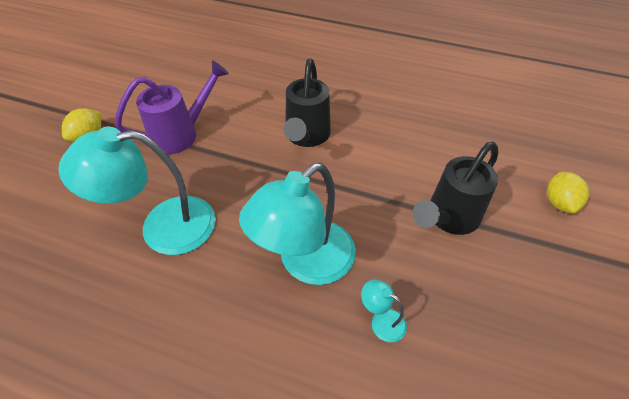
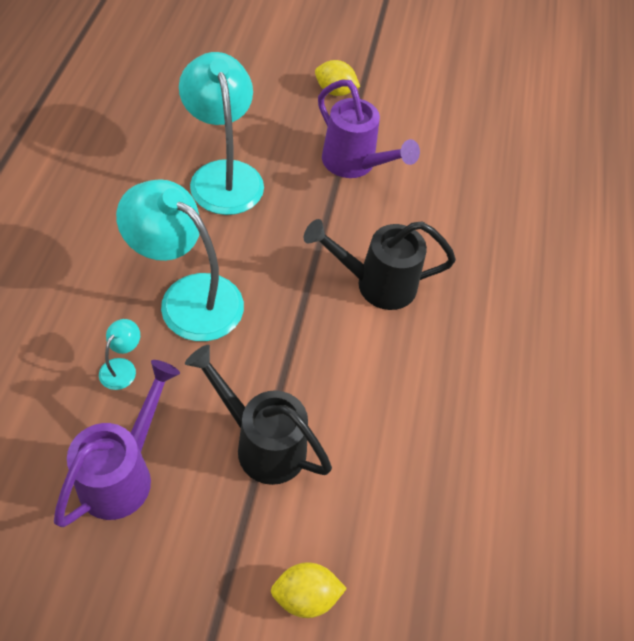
camera: 75 degrees right, 5 degrees up
none -> purple watering can [54,360,180,527]

